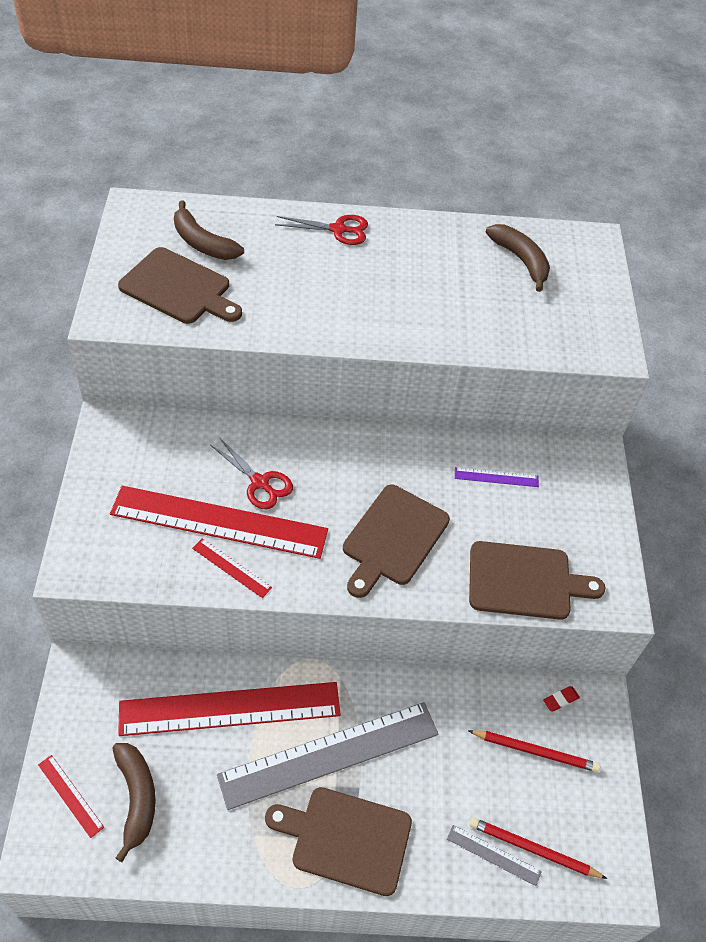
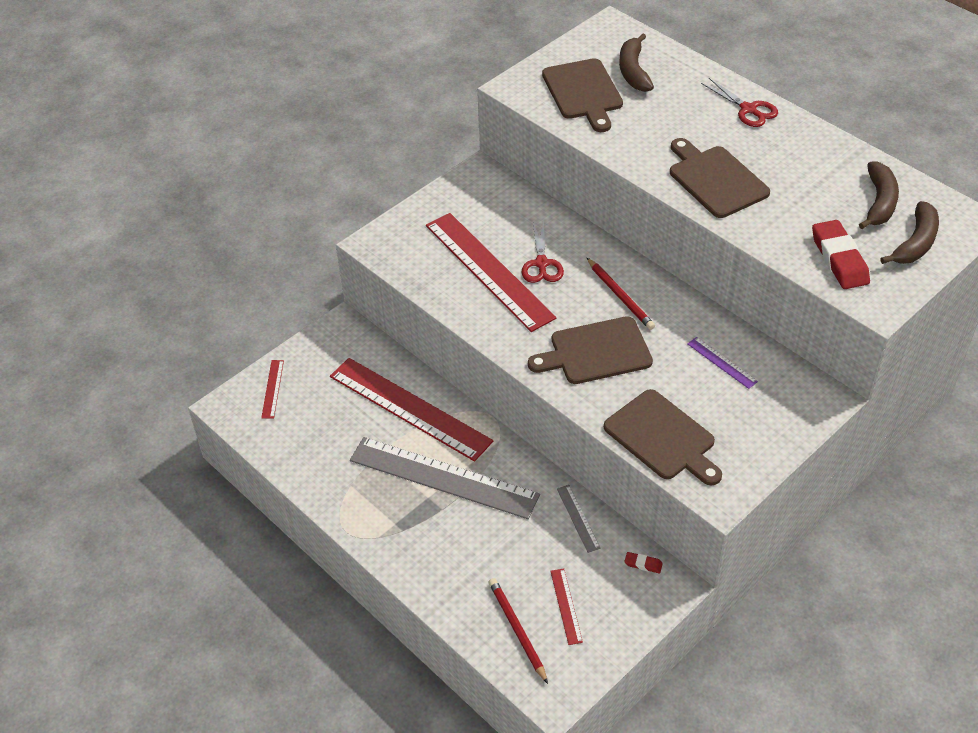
camera: 50 degrees right, 5 degrees down
brown banana [112,743,156,862] -> brown banana moved to [880,201,939,264]
red ruler [192,538,272,598] -> red ruler moved to [550,568,583,645]
brown cutting board [265,787,412,896] -> brown cutting board moved to [670,138,770,218]
grey ruler [447,825,542,886] -> grey ruler moved to [557,485,600,553]
red pencil [468,730,600,772] -> red pencil moved to [587,258,655,330]
none -> red eraser [812,220,870,289]

